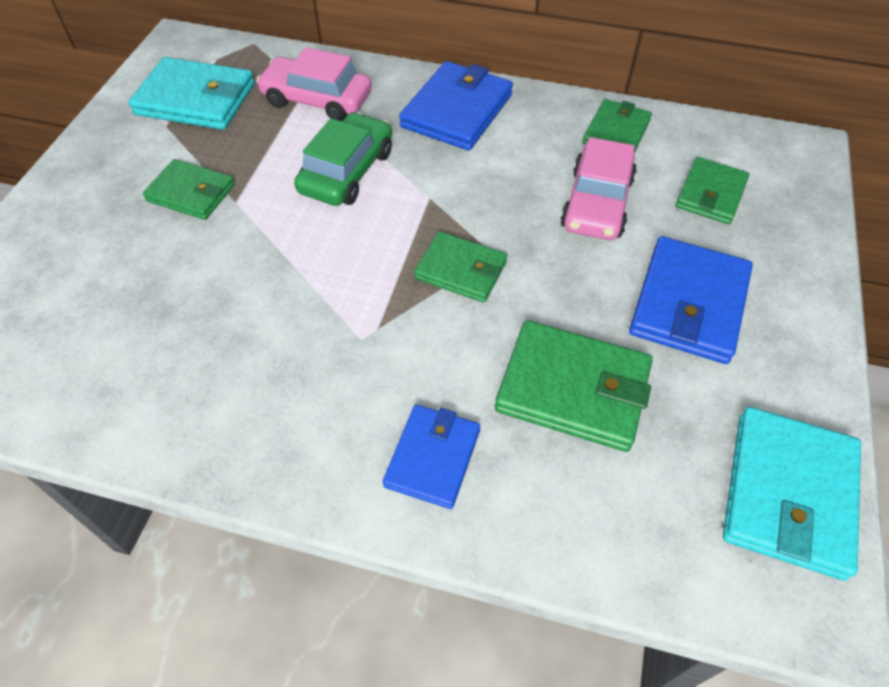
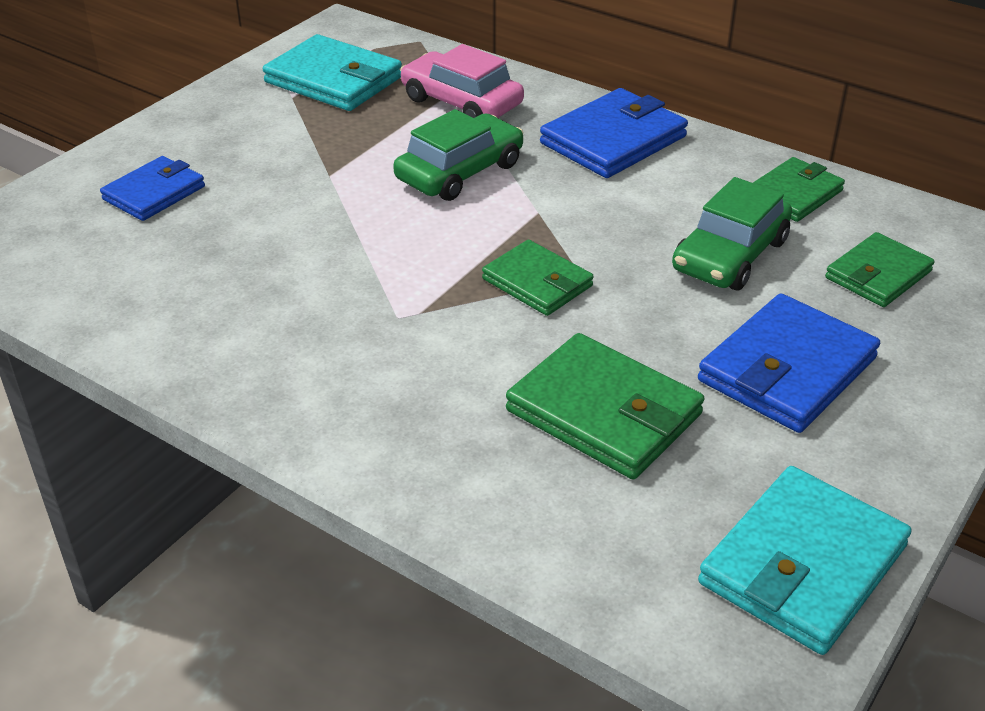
camera: 20 degrees right, 15 degrees down
green wallet [143,159,235,220] -> none
blue wallet [383,405,480,509] -> blue wallet moved to [100,156,205,221]
pink car [560,137,637,240] -> green car [672,177,792,290]

